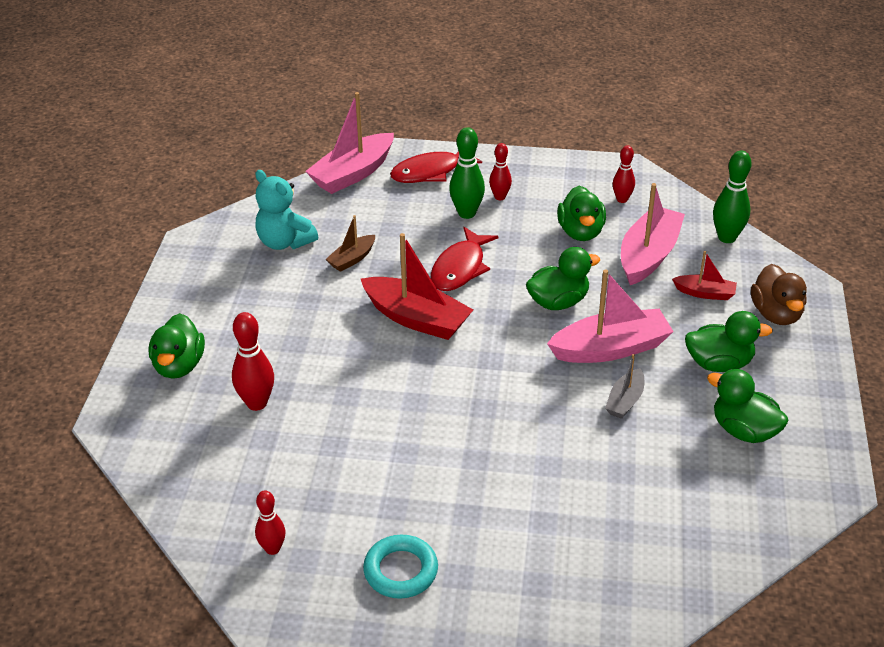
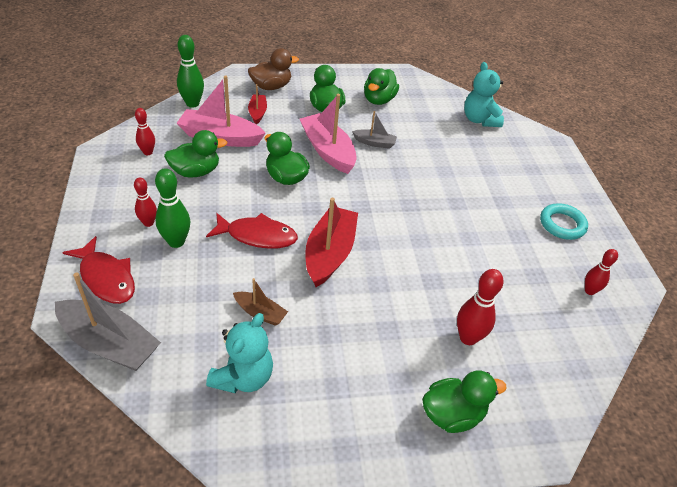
camera: 110 degrees left, 5 degrees up
pink boat [305,92,394,194] -> grey boat [55,273,161,371]
none -> turquoise teddy bear [464,62,504,127]

